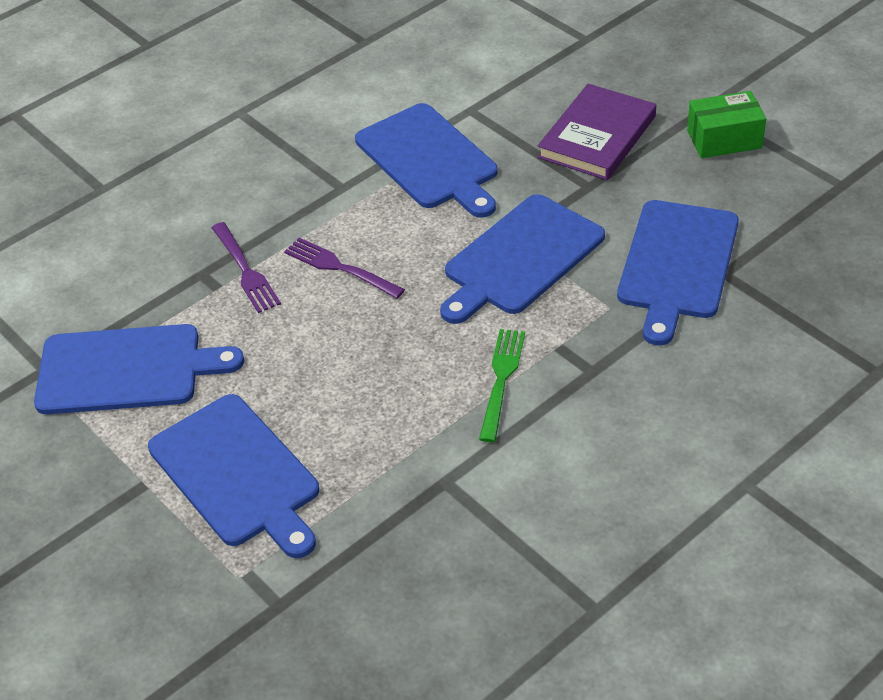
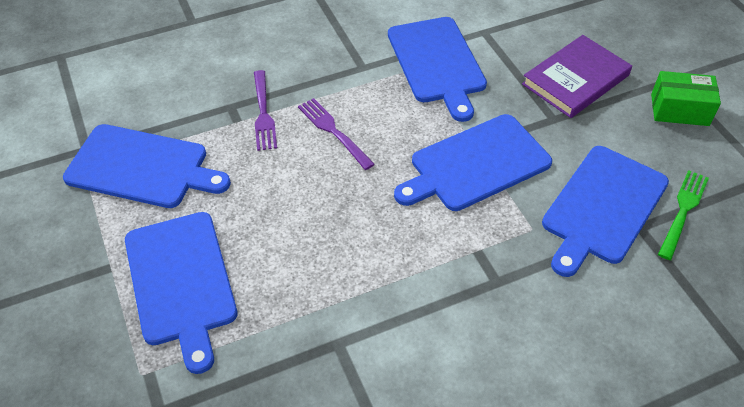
camera: 15 degrees right, 5 degrees up
green fork [479,329,525,442] -> green fork moved to [658,170,709,260]

